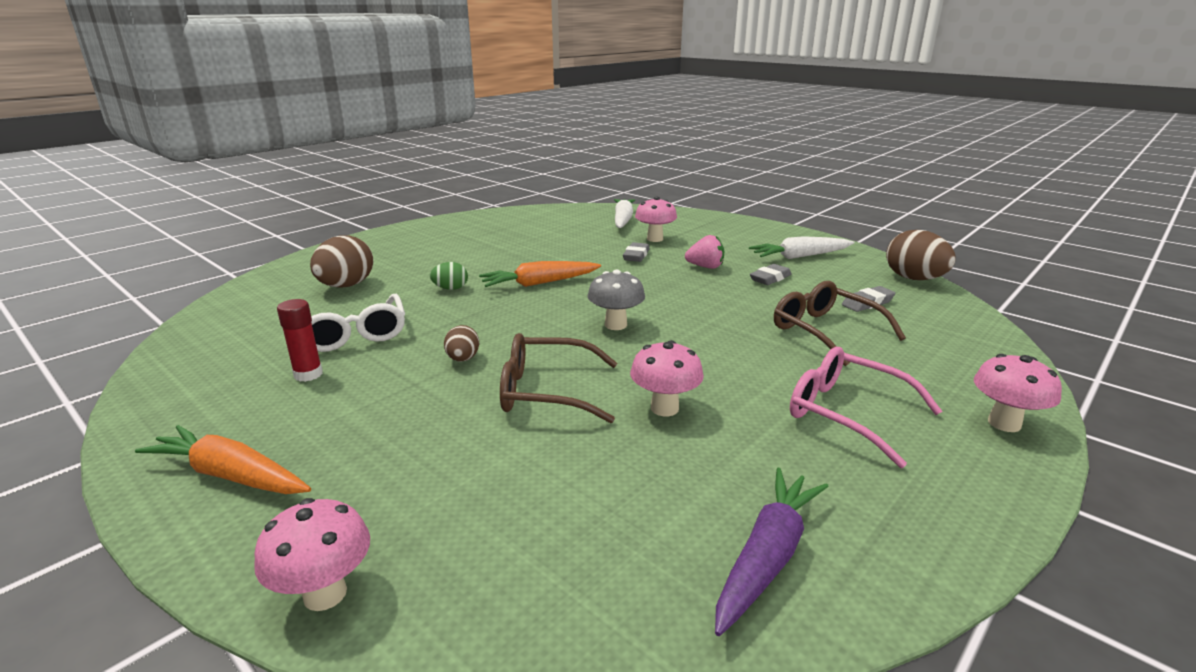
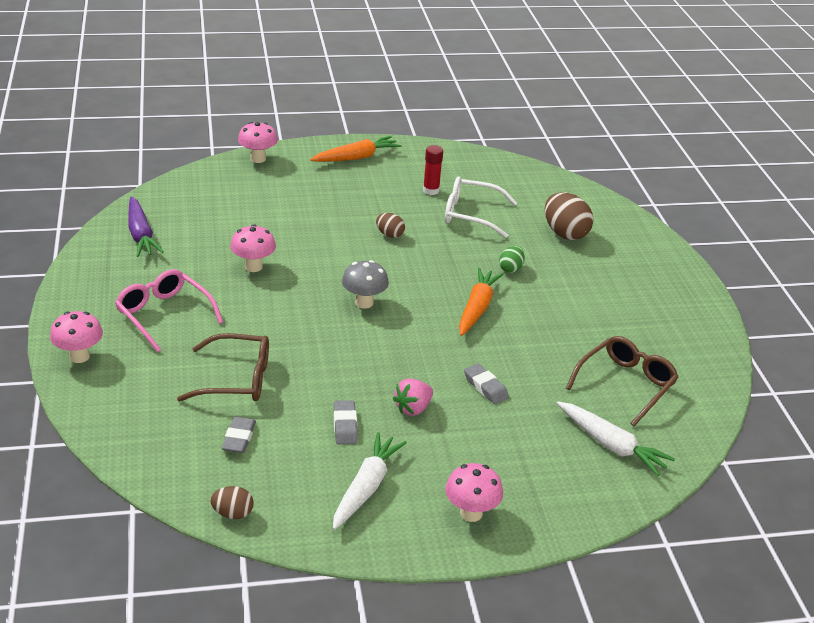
camera: 125 degrees right, 10 degrees up
brown glasses [500,333,617,423] -> brown glasses moved to [566,336,678,426]
pink mushroom [635,196,677,242] -> pink mushroom moved to [445,463,503,522]
pink glasses [790,347,942,468] -> pink glasses turned 120 degrees counterclockwise [115,269,223,352]
brown egg [886,230,956,280] -> brown egg [210,486,254,519], size x0.54

